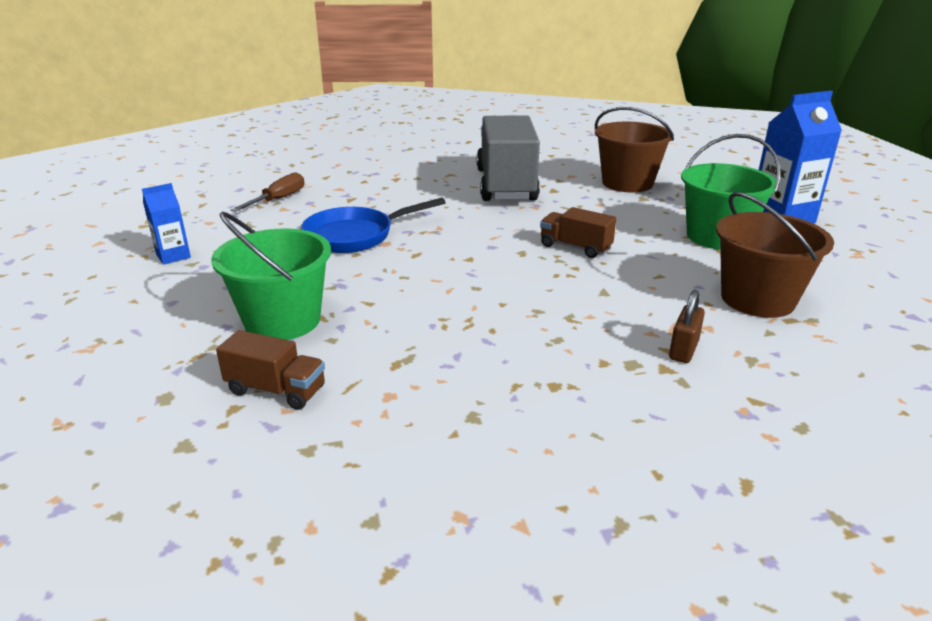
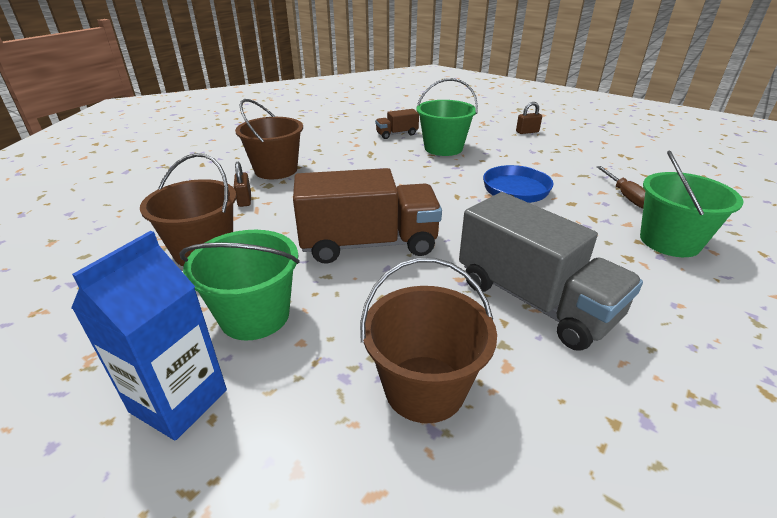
camera: 140 degrees right, 5 degrees up
blue carton [142,183,191,264] -> none
brown truck [540,207,616,258] -> brown truck [293,168,442,264], size x2.12
none -> brown bucket [235,99,303,179]
none -> brown padlock [516,102,542,134]
none -> green bucket [640,151,743,257]

